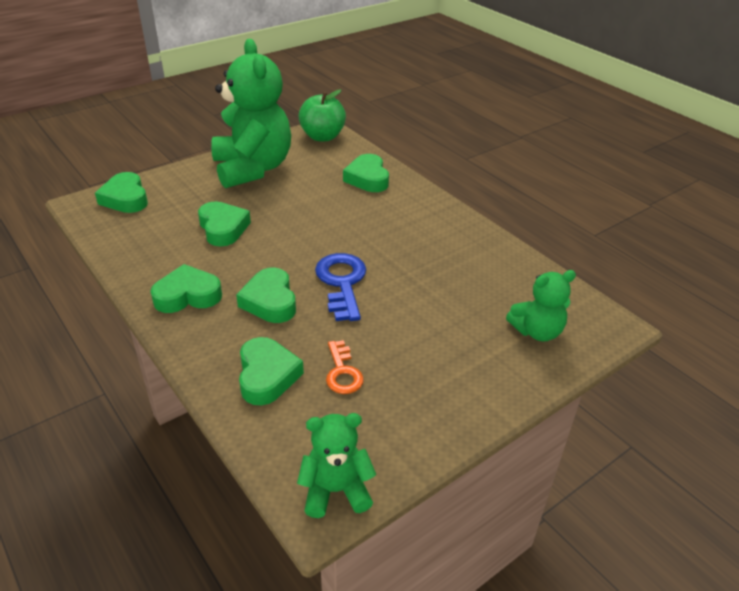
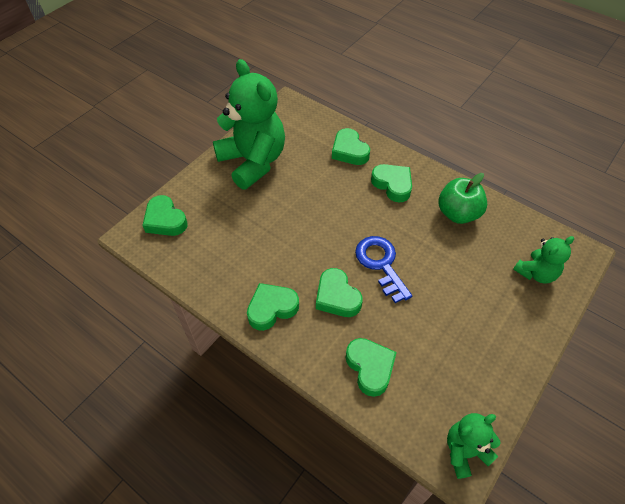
camera: 15 degrees left, 15 degrees up
green heart [198,201,251,246] -> green heart moved to [371,164,412,202]
green apple [298,89,346,141] -> green apple moved to [438,173,487,224]
orange key [326,340,364,394] -> none

